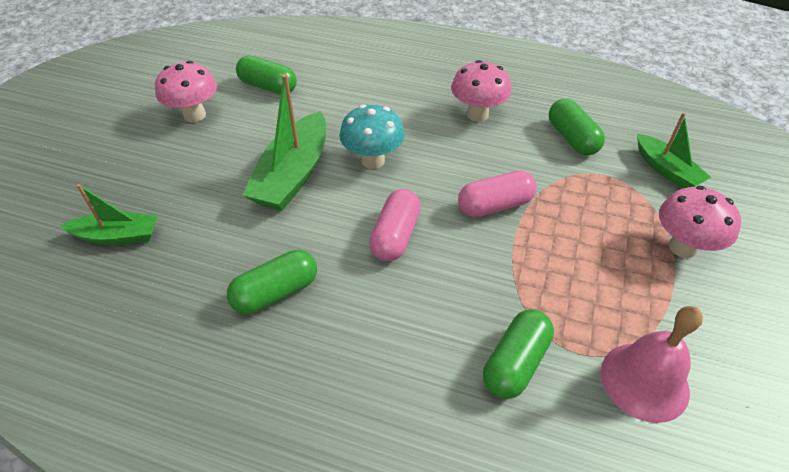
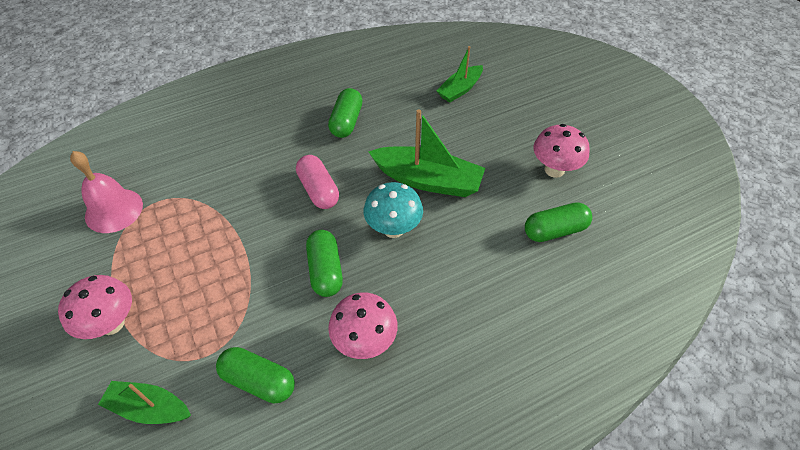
camera: 135 degrees right, 5 degrees up
green boat [242,74,326,211] -> green boat turned 135 degrees clockwise [368,110,485,197]
pink capsule [458,171,537,217] -> none
green capsule [483,309,554,399] -> green capsule moved to [306,230,343,297]

